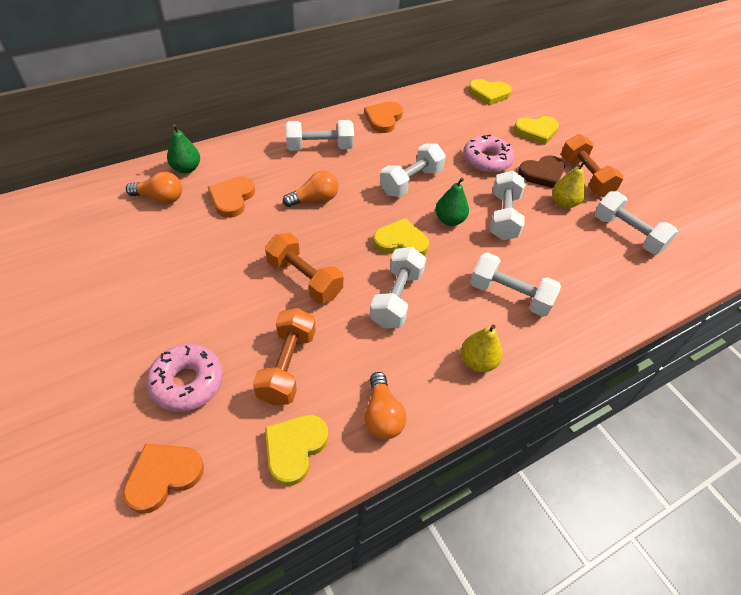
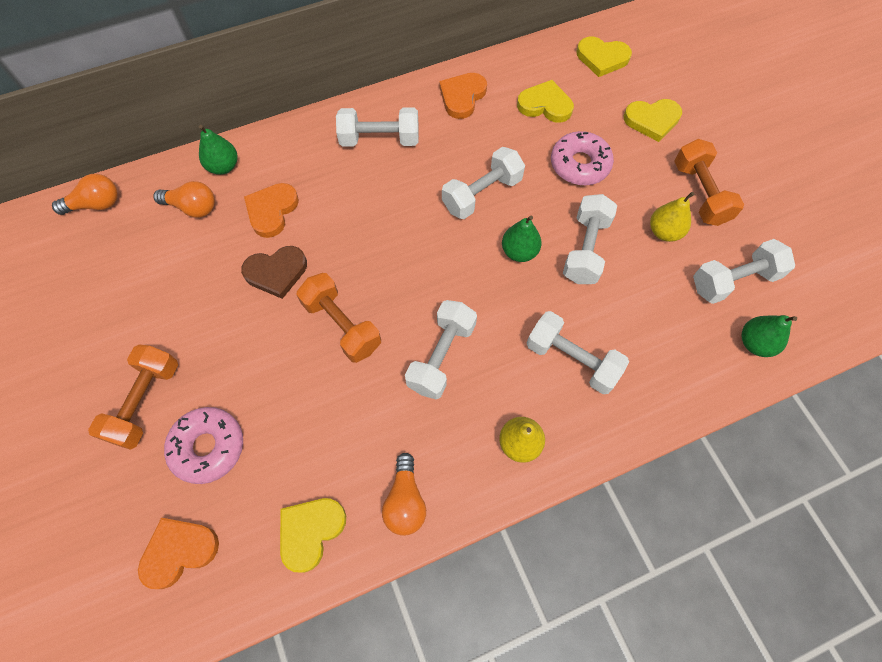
camera: 10 degrees right, 15 degrees up
orange dumbbell [253,308,316,405] -> orange dumbbell moved to [88,345,178,450]
orange light bulb [283,171,339,207] -> orange light bulb moved to [52,174,118,215]
yellow heart [373,218,429,255] -> yellow heart moved to [517,80,574,123]
brown heart [518,155,565,188] -> brown heart moved to [241,246,307,299]
white dumbbell [594,191,678,254] -> white dumbbell turned 75 degrees counterclockwise [693,239,795,304]
none -> green pear [742,315,797,357]

